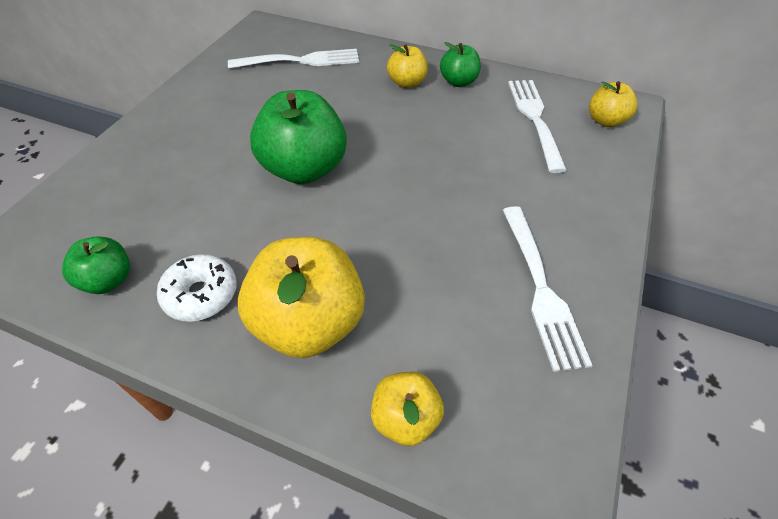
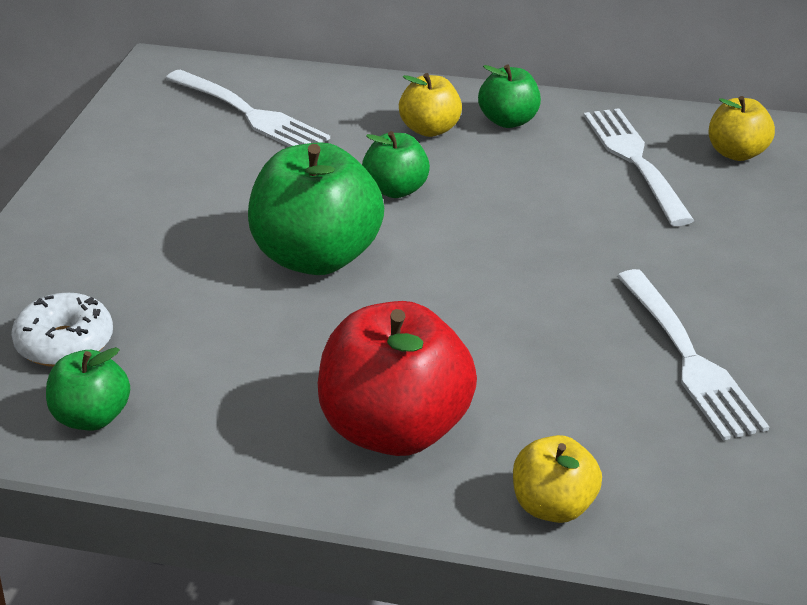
camera: 10 degrees left, 15 degrees down
white donut [157,254,237,322] -> white donut moved to [11,292,113,367]
white fork [228,49,359,69] -> white fork turned 60 degrees clockwise [165,70,330,147]
yellow apple [238,237,365,358] -> red apple [318,301,477,456]
none -> green apple [362,131,430,198]

